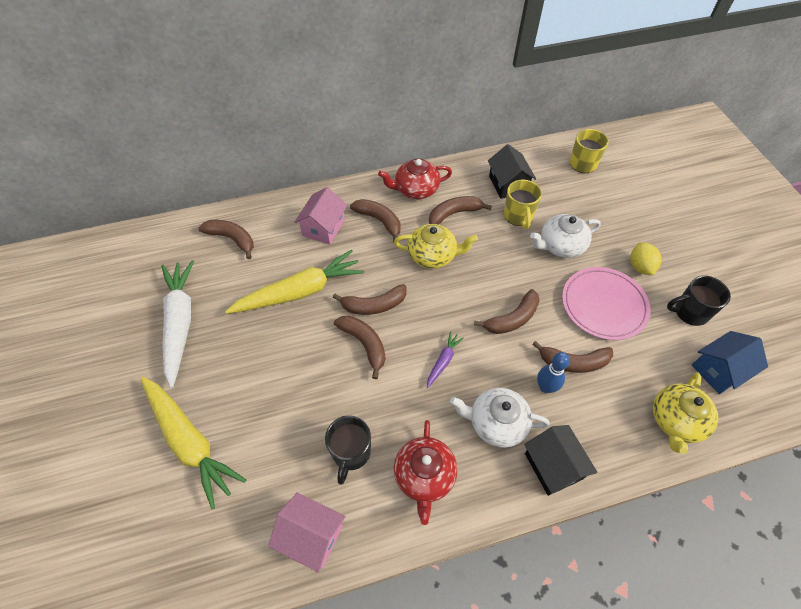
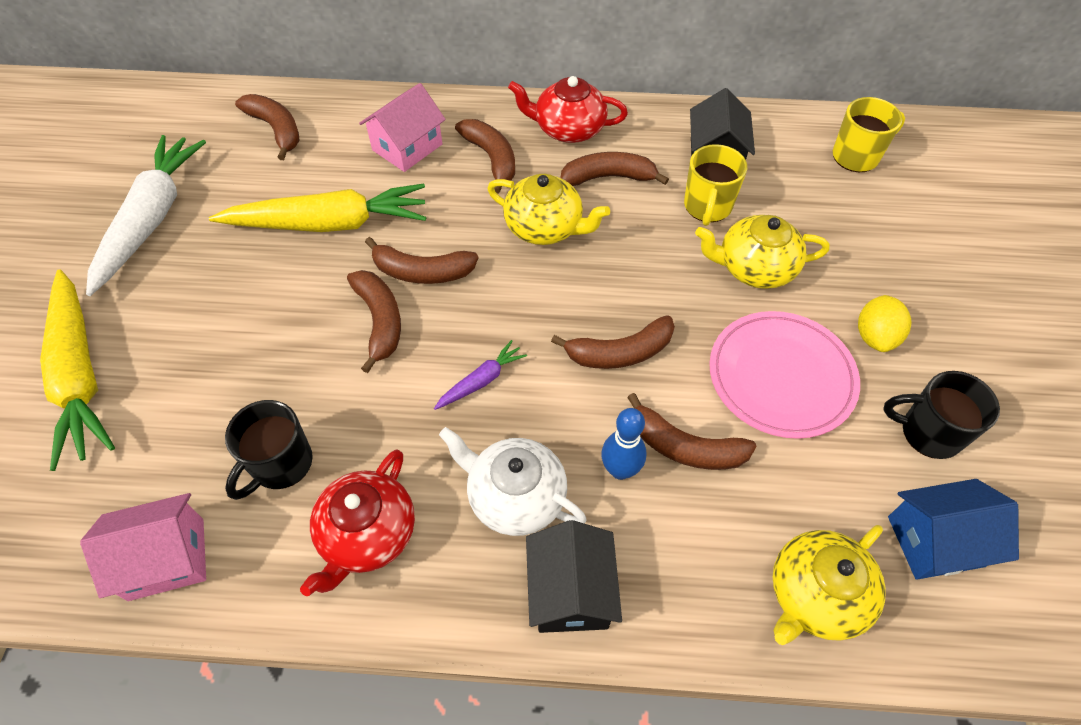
camera: 20 degrees right, 0 degrees up
pink house [268,493,346,573] -> pink house turned 60 degrees counterclockwise [80,493,206,601]
white teapot [530,214,601,258] -> yellow teapot [695,215,829,289]

